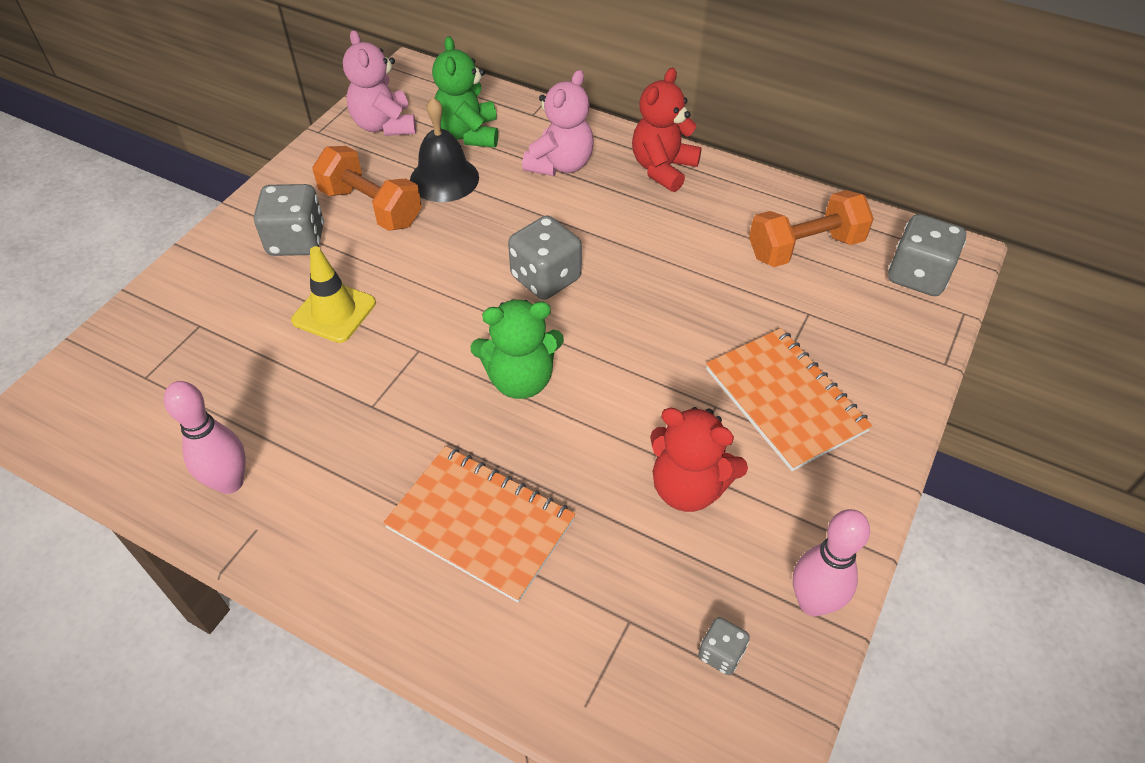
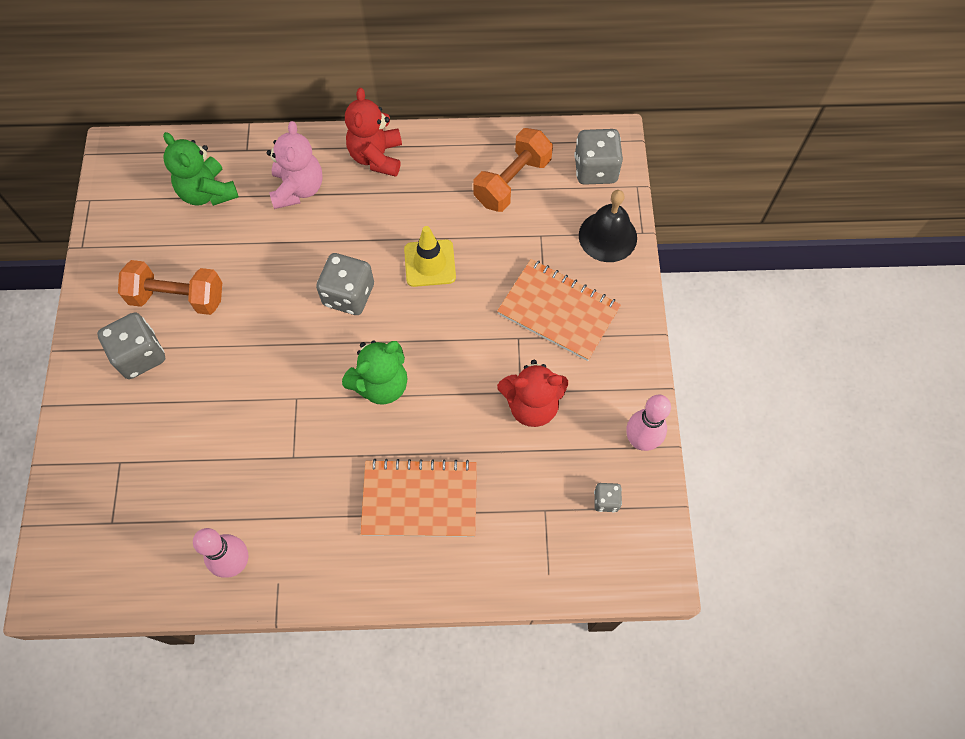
camera: 30 degrees left, 15 degrees up
yellow traffic cone [291,246,376,343] -> yellow traffic cone moved to [404,226,456,287]
pink teddy bear [343,30,416,136] -> none
black bell [410,97,479,202] -> black bell moved to [579,190,637,262]

